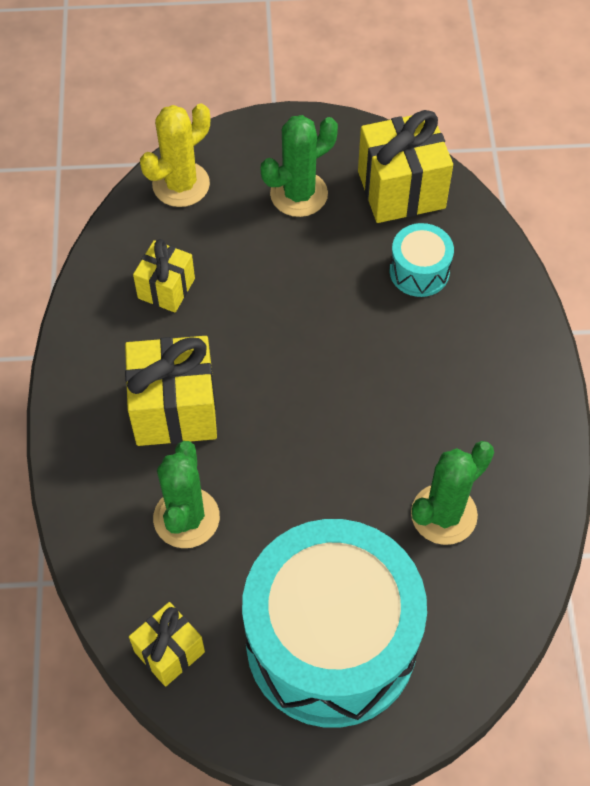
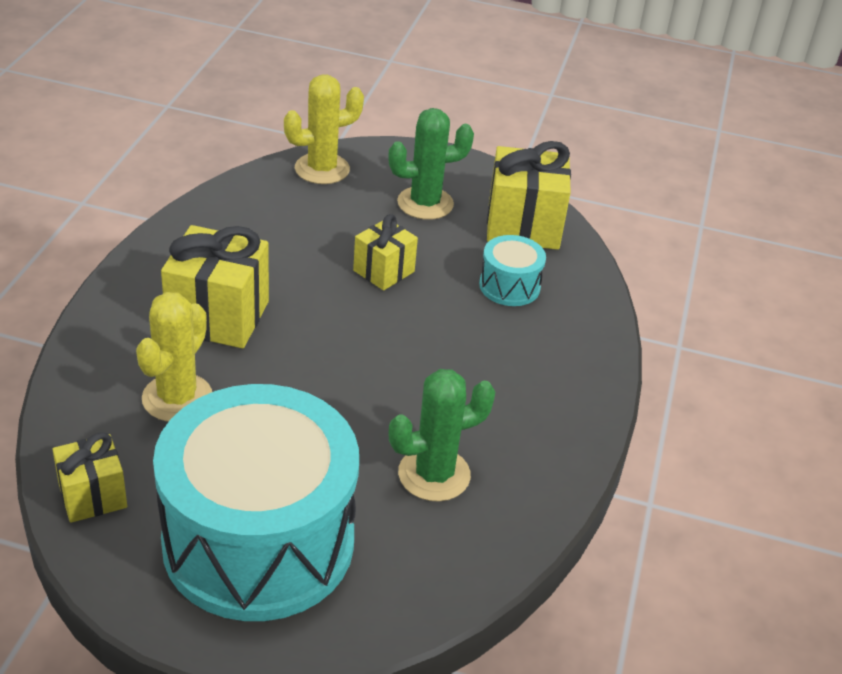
camera: 15 degrees right, 20 degrees down
yellow gift [133,239,195,313] -> yellow gift moved to [353,214,418,291]
green cactus [153,441,220,548] -> yellow cactus [136,292,212,422]

